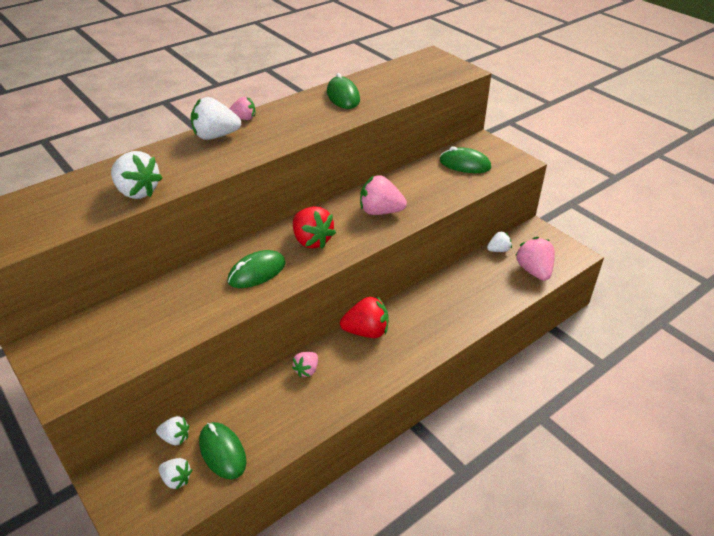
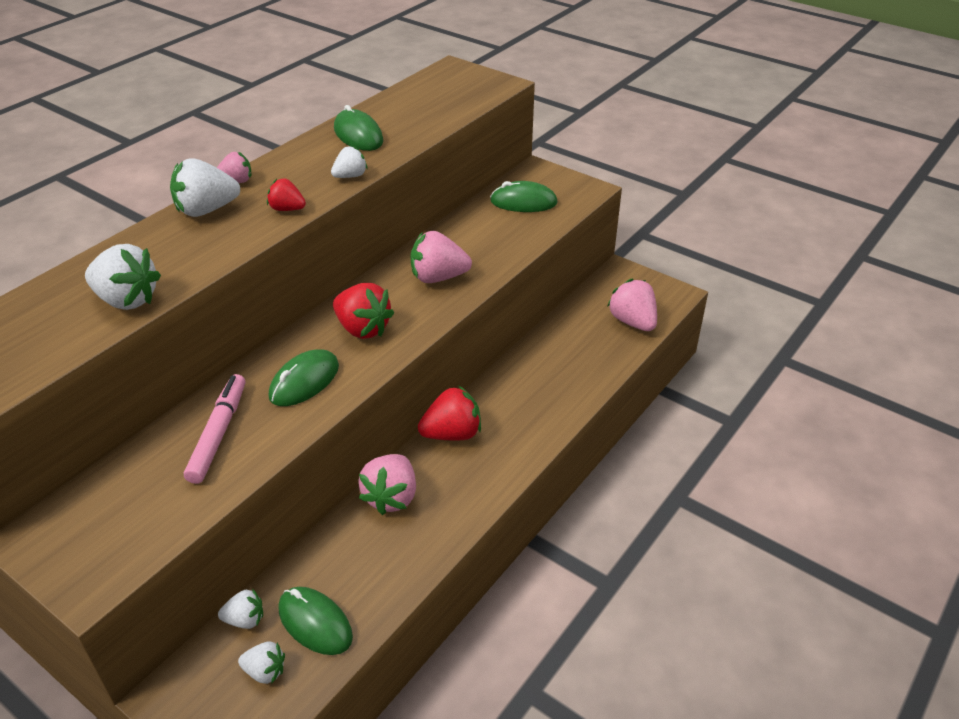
camera: 15 degrees left, 0 degrees up
pink strawberry [292,352,318,377] -> pink strawberry [358,454,416,515], size x1.72
white strawberry [487,231,512,252] -> white strawberry moved to [331,146,367,178]
none -> pink marker [184,374,245,484]
none -> red strawberry [267,178,306,211]

